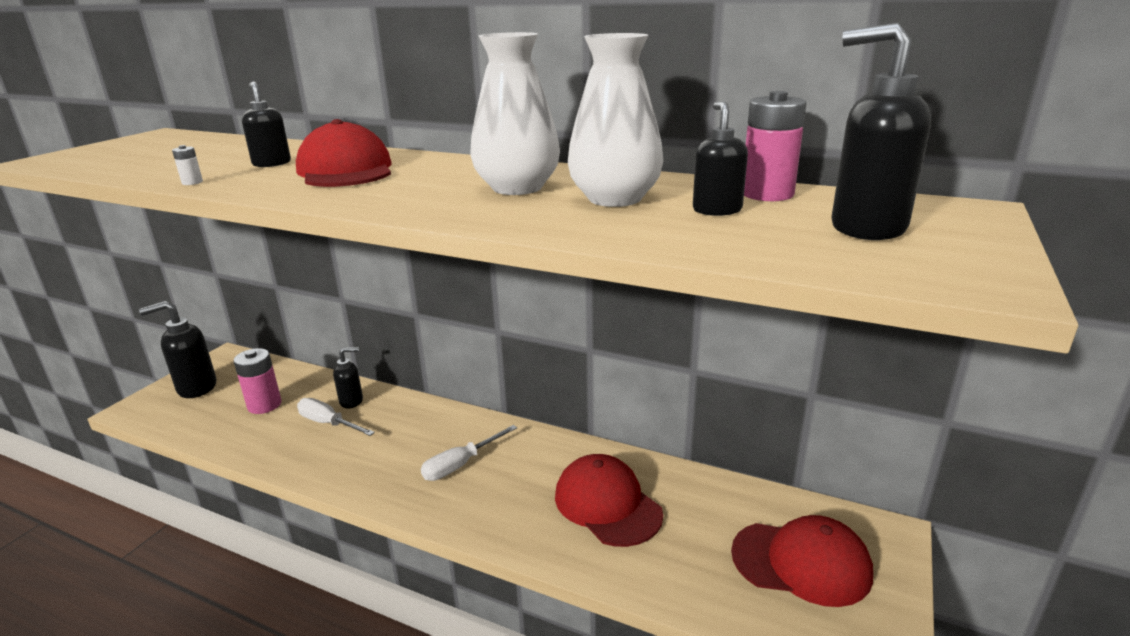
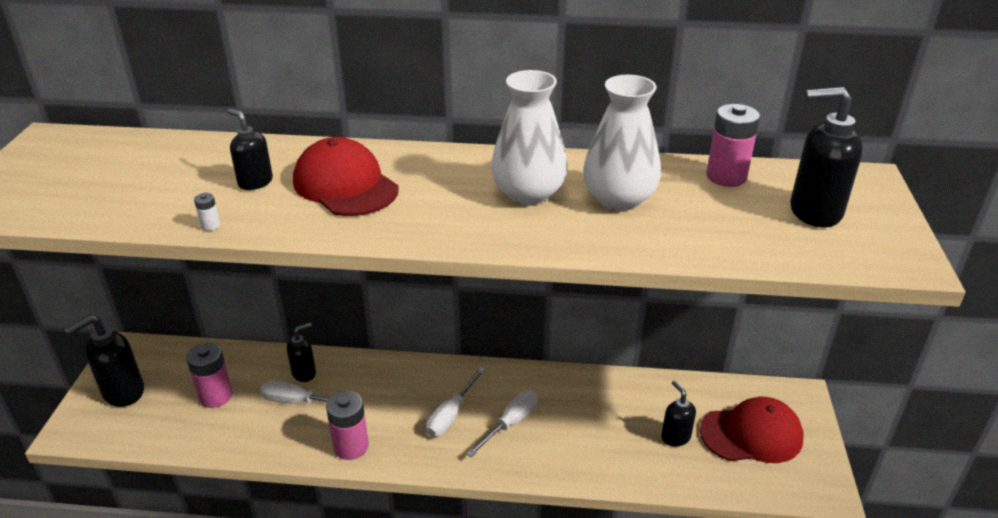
camera: 20 degrees left, 10 degrees up
red cap [555,454,663,547] -> none
black soap dispenser [693,102,748,216] -> black soap dispenser moved to [661,381,696,447]
none -> pink battery [326,391,369,460]
none -> white screwdriver [466,390,538,457]

